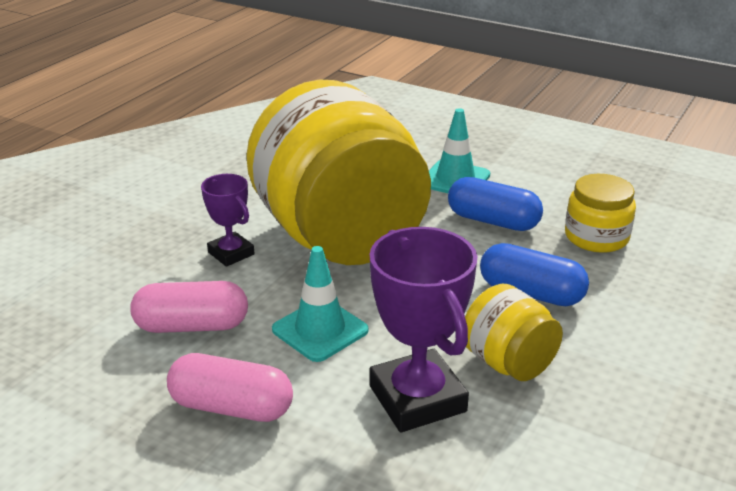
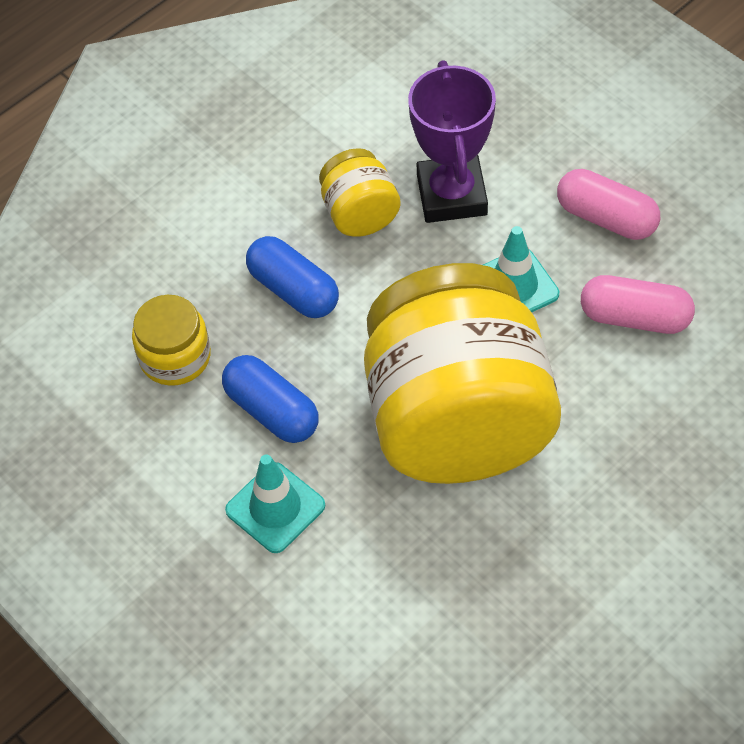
camera: 160 degrees left, 25 degrees up
purple trophy [201,174,255,267] -> none

